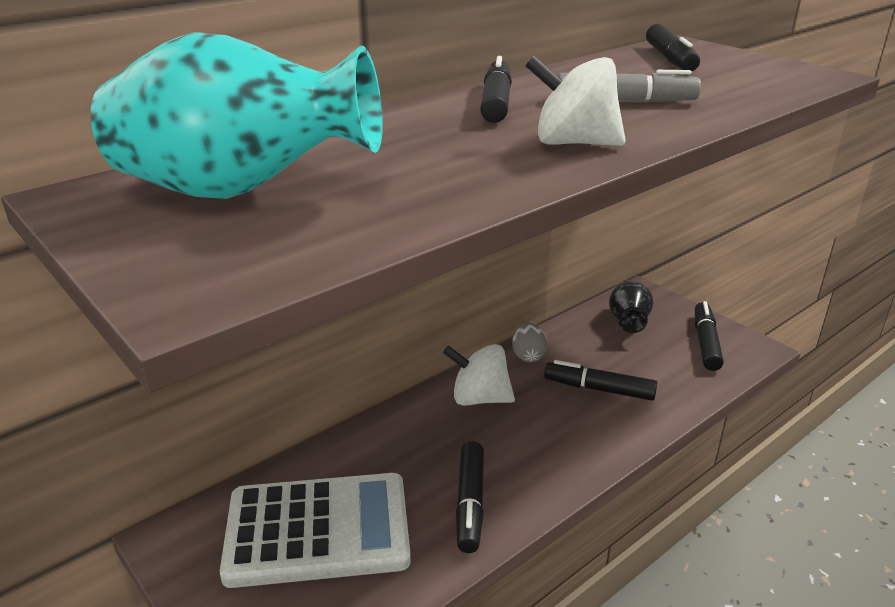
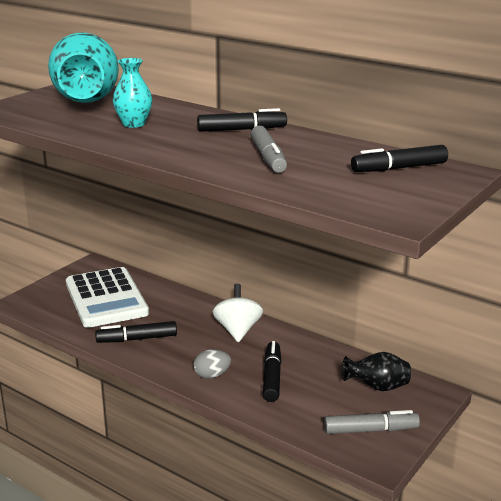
camera: 75 degrees right, 5 degrees down
grey egg [512,323,547,362] -> grey egg moved to [193,349,231,379]
white spinning top [525,56,626,146] -> none
black marker [695,301,724,371] -> grey marker [324,410,420,434]
none -> turquoise vase [113,58,152,128]

